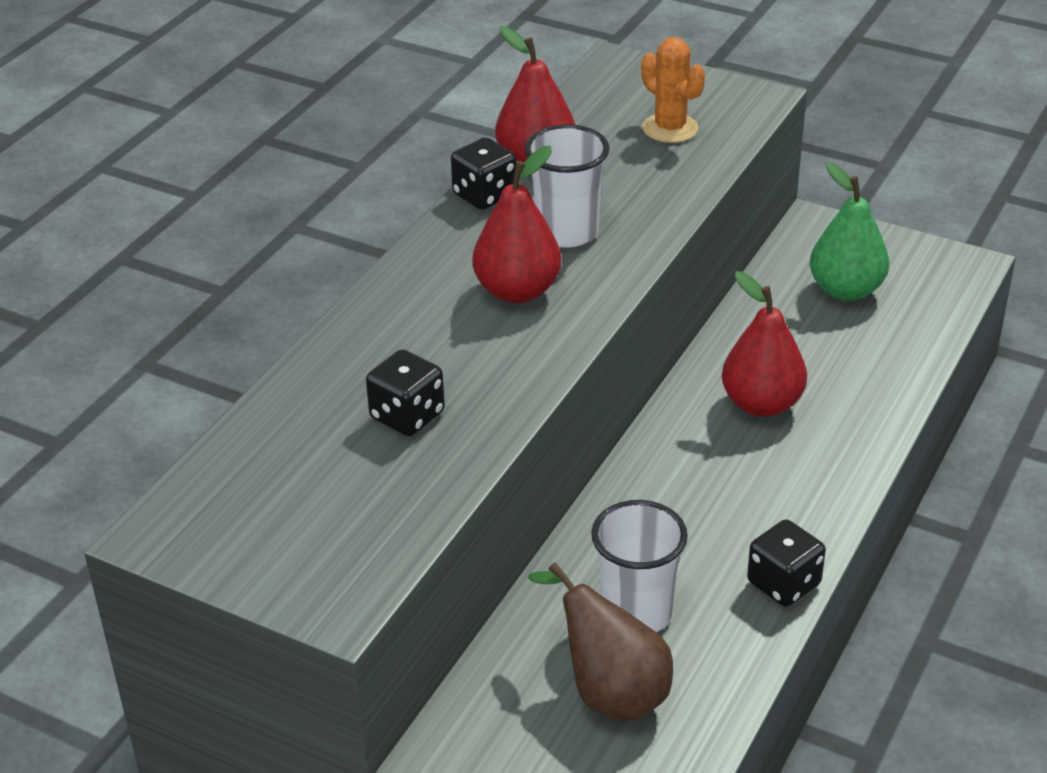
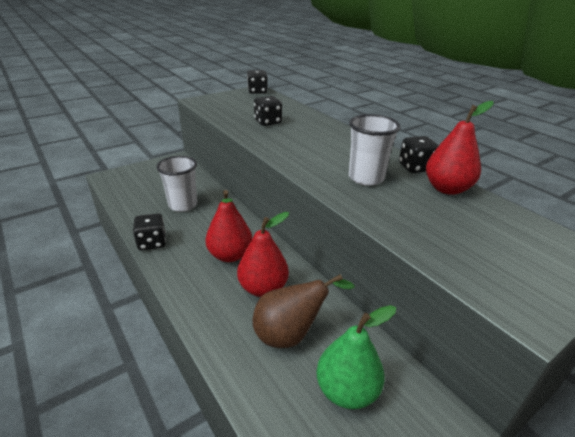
camera: 115 degrees right, 5 degrees down
red pear [473,146,561,303] -> red pear moved to [205,190,252,262]
brown pear [528,562,673,722] -> brown pear moved to [253,274,355,348]
orange cactus [641,37,705,143] -> none
none -> black dice [247,70,268,94]

